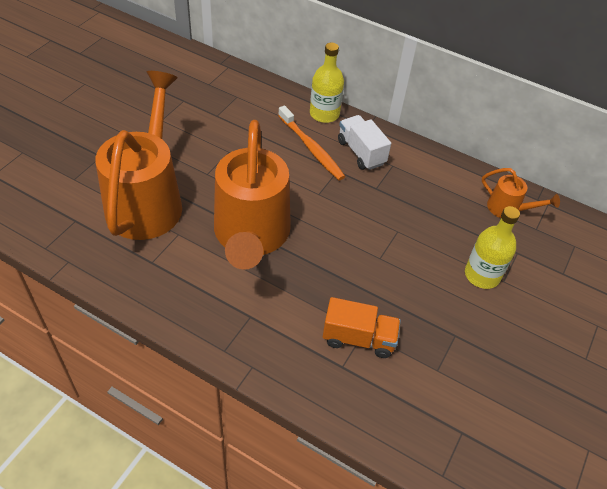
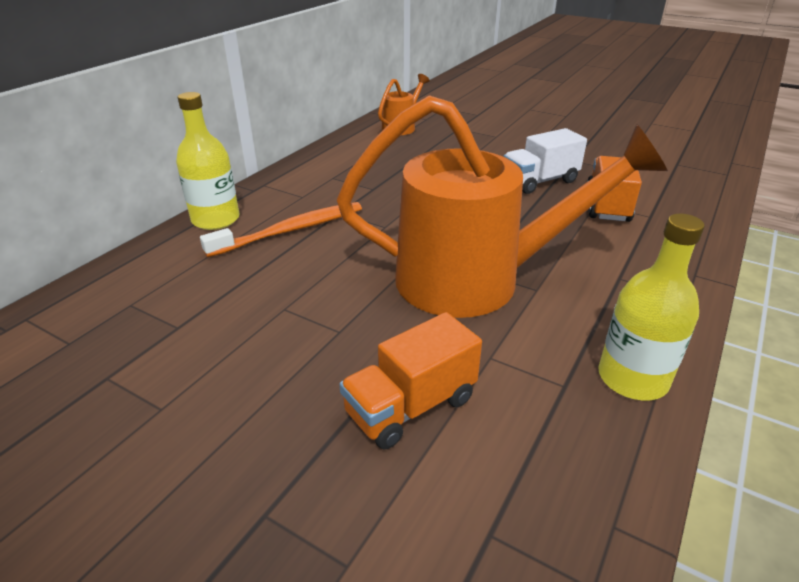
camera: 85 degrees left, 15 degrees down
orange watering can [95,71,182,240] -> orange truck [339,312,482,449]
white truck [338,115,391,170] -> white truck moved to [503,128,587,194]
yellow bottle [465,206,520,289] -> yellow bottle moved to [598,213,705,400]

